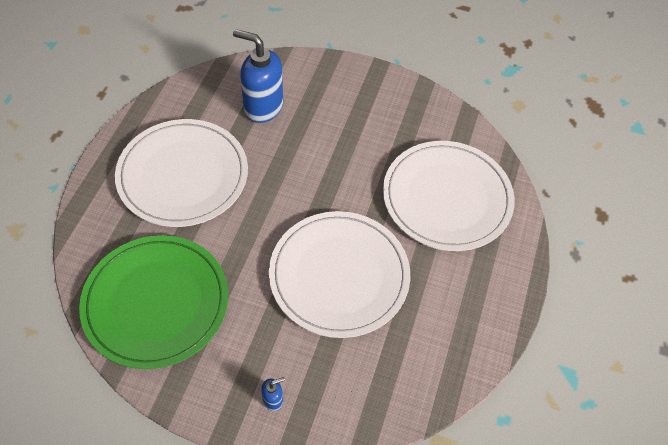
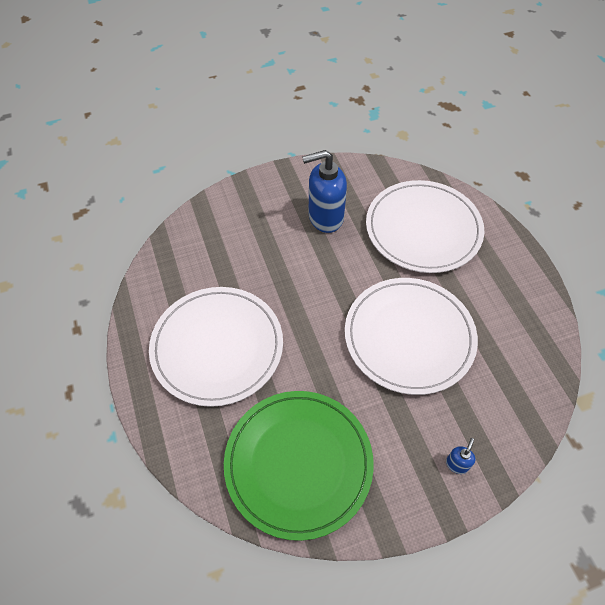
camera: 35 degrees left, 0 degrees up
blue soap dispenser [233,29,283,123] -> blue soap dispenser moved to [302,150,347,233]

